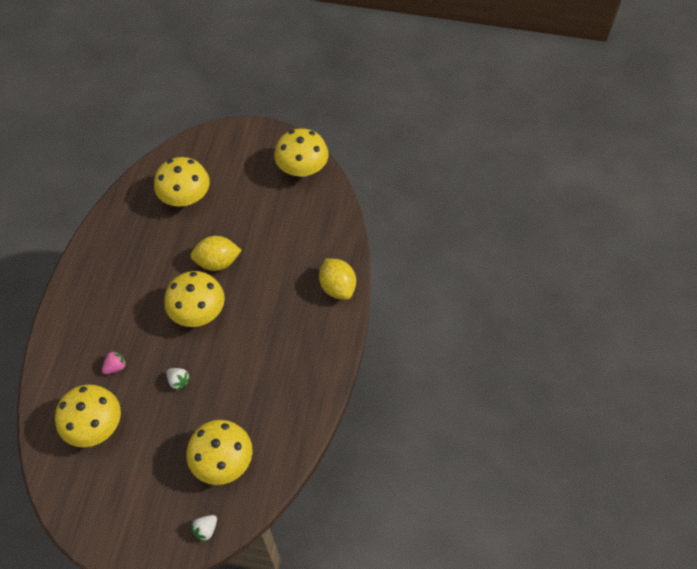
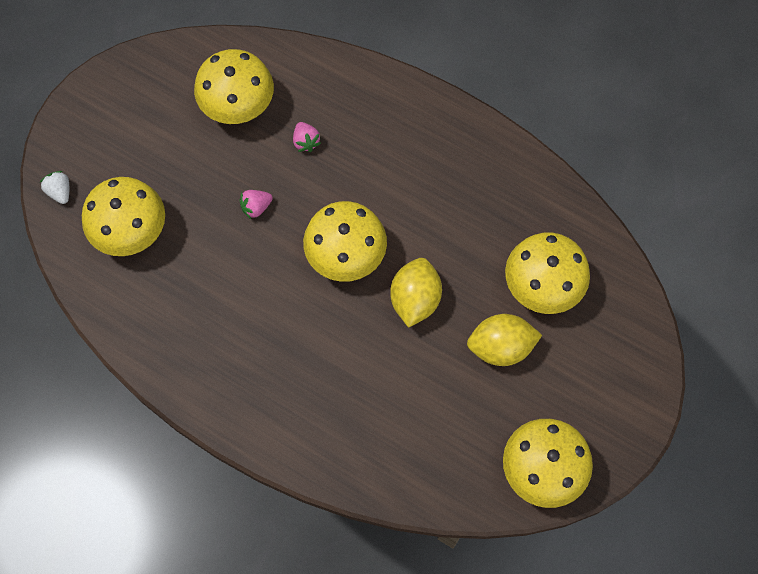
camera: 110 degrees right, 10 degrees up
white strawberry [167,368,191,391] -> pink strawberry [239,190,273,219]
yellow lemon [319,258,356,300] -> yellow lemon moved to [467,314,542,366]

